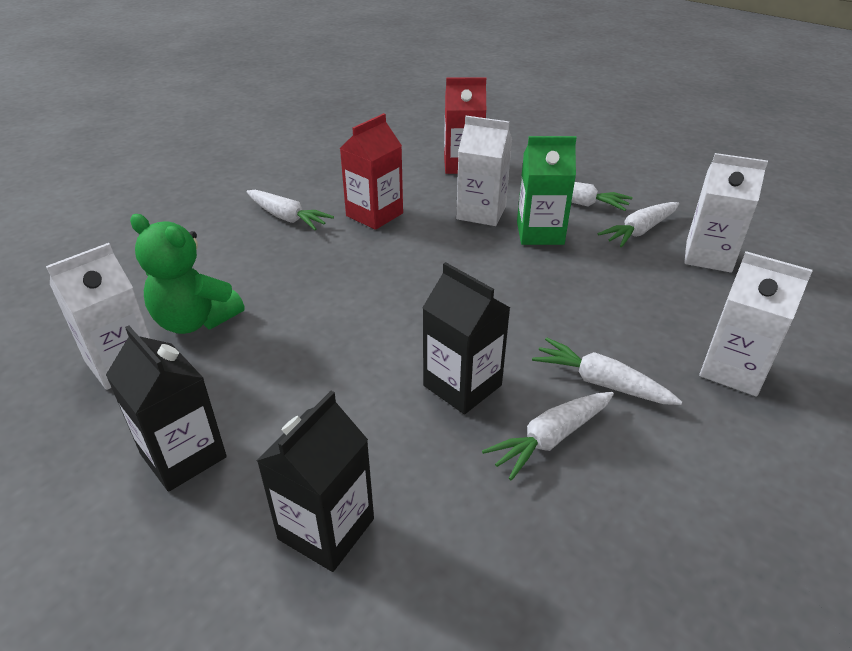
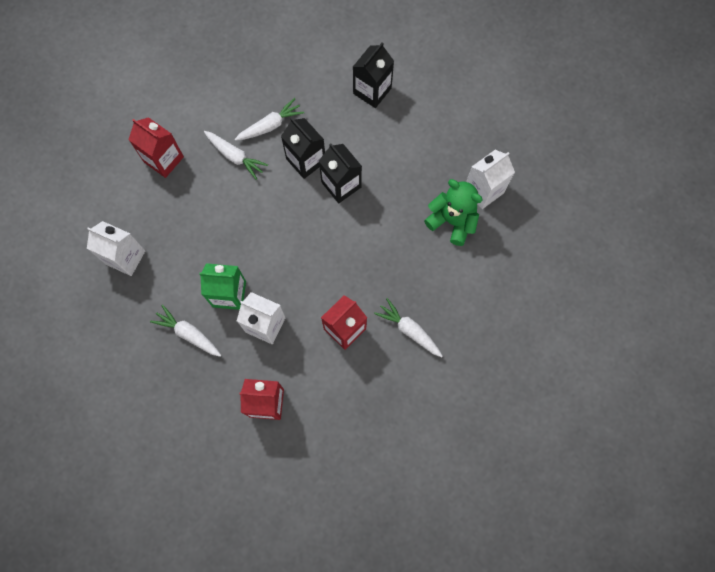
camera: 175 degrees left, 35 degrees up
black carton [106,325,227,492] -> black carton moved to [319,143,362,203]
white carrot [598,202,679,247] -> none
white carton [699,251,813,396] -> red carton [128,117,184,178]

